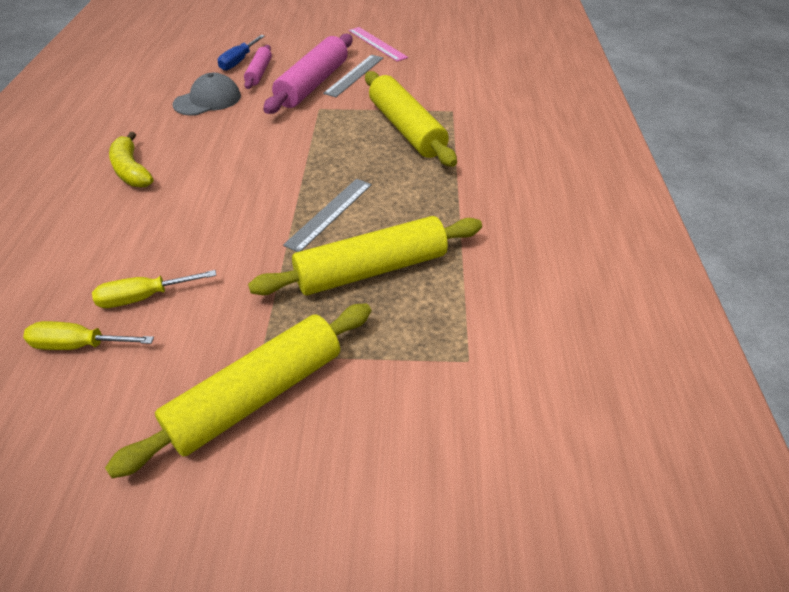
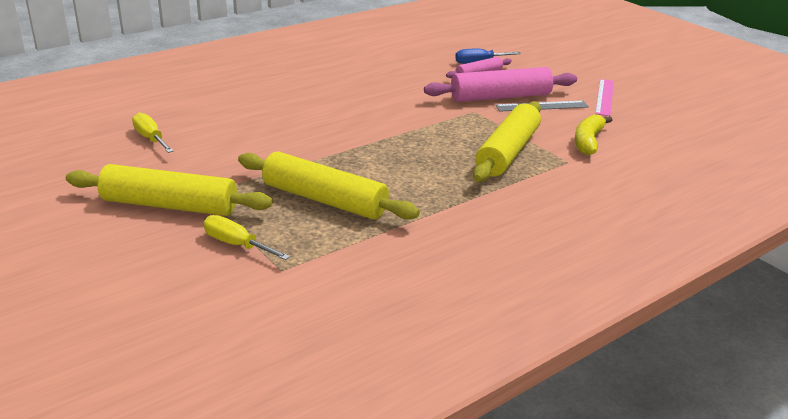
camera: 50 degrees right, 15 degrees down
yellow screwdriver [92,270,216,308] -> yellow screwdriver moved to [204,215,290,260]
yellow banana [109,132,154,187] -> yellow banana moved to [575,114,613,155]
grey cap [173,73,241,116] -> none
grey ruler [283,179,372,252] -> none

